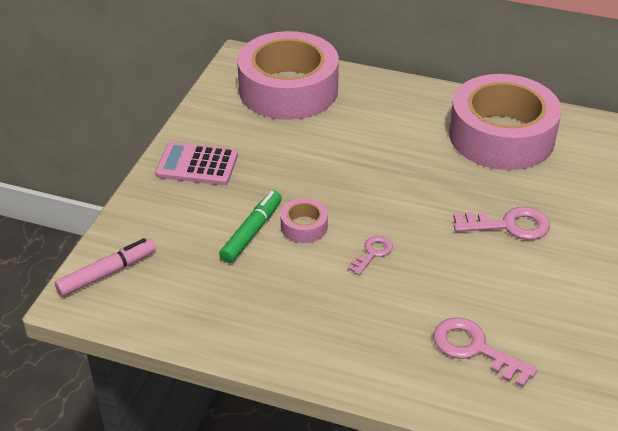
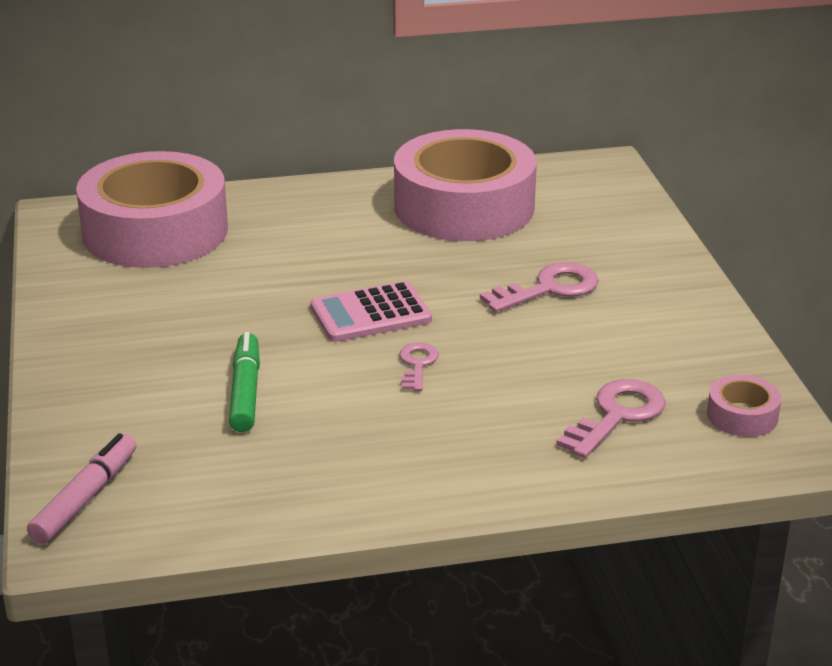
camera: 30 degrees left, 10 degrees down
pink calculator [155,142,238,185] -> pink calculator moved to [310,281,432,342]
pink tape [280,198,328,243] -> pink tape moved to [707,375,781,437]
pink key [433,317,537,388] -> pink key turned 120 degrees clockwise [556,379,666,458]

